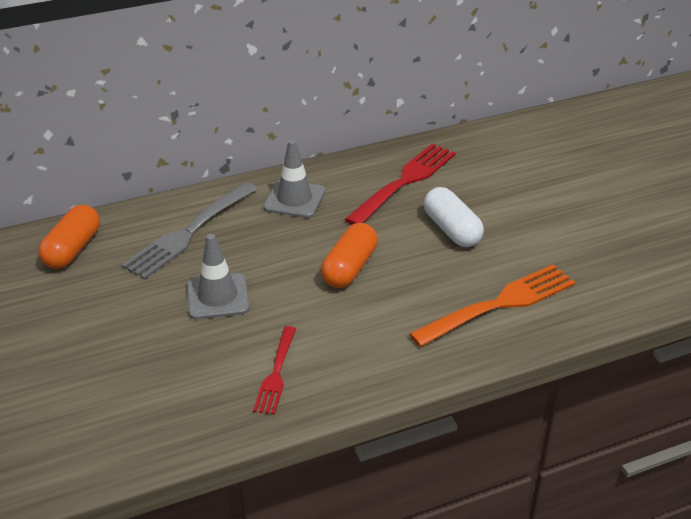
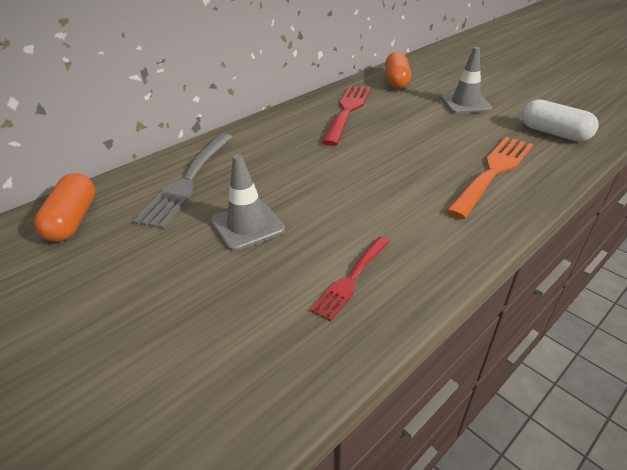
camera: 20 degrees left, 0 degrees up
red fork [253,326,296,415] -> red fork turned 45 degrees clockwise [310,237,390,321]
grey traffic cone [263,140,325,218] -> grey traffic cone moved to [440,47,493,114]
orange capsule [321,223,378,288] -> orange capsule moved to [385,52,411,89]
white capsule [424,187,484,247] -> white capsule moved to [522,99,599,142]

